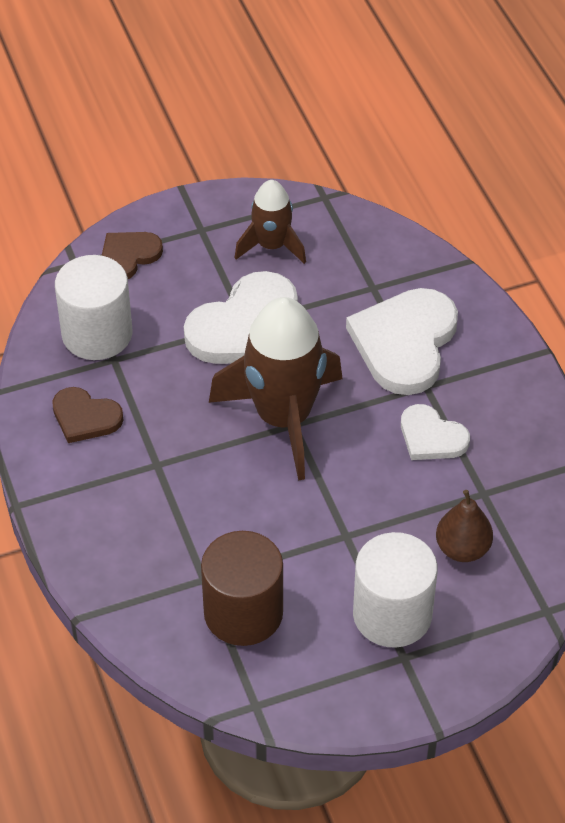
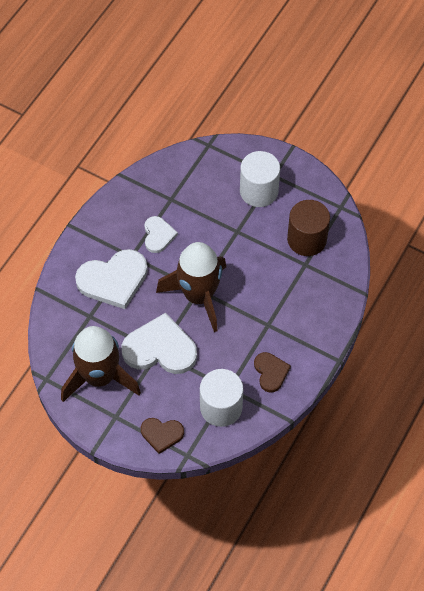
camera: 130 degrees left, 10 degrees up
brown rocket [234,180,306,264] -> brown rocket [61,326,141,402], size x1.80
brown pear [436,490,493,562] -> none

